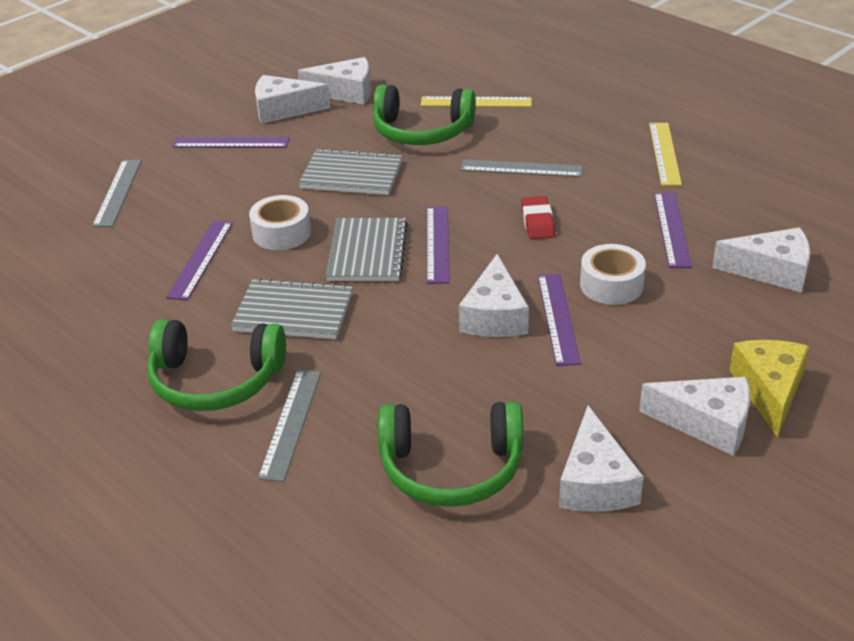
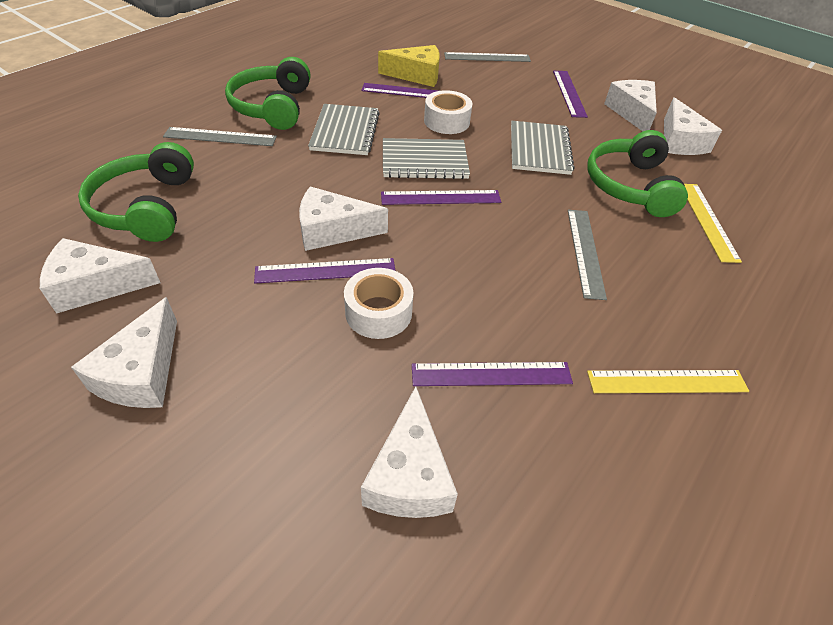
camera: 80 degrees right, 10 degrees up
red eraser [521,196,555,239] -> none
yellow cheese [729,340,809,437] -> yellow cheese moved to [378,45,440,87]

